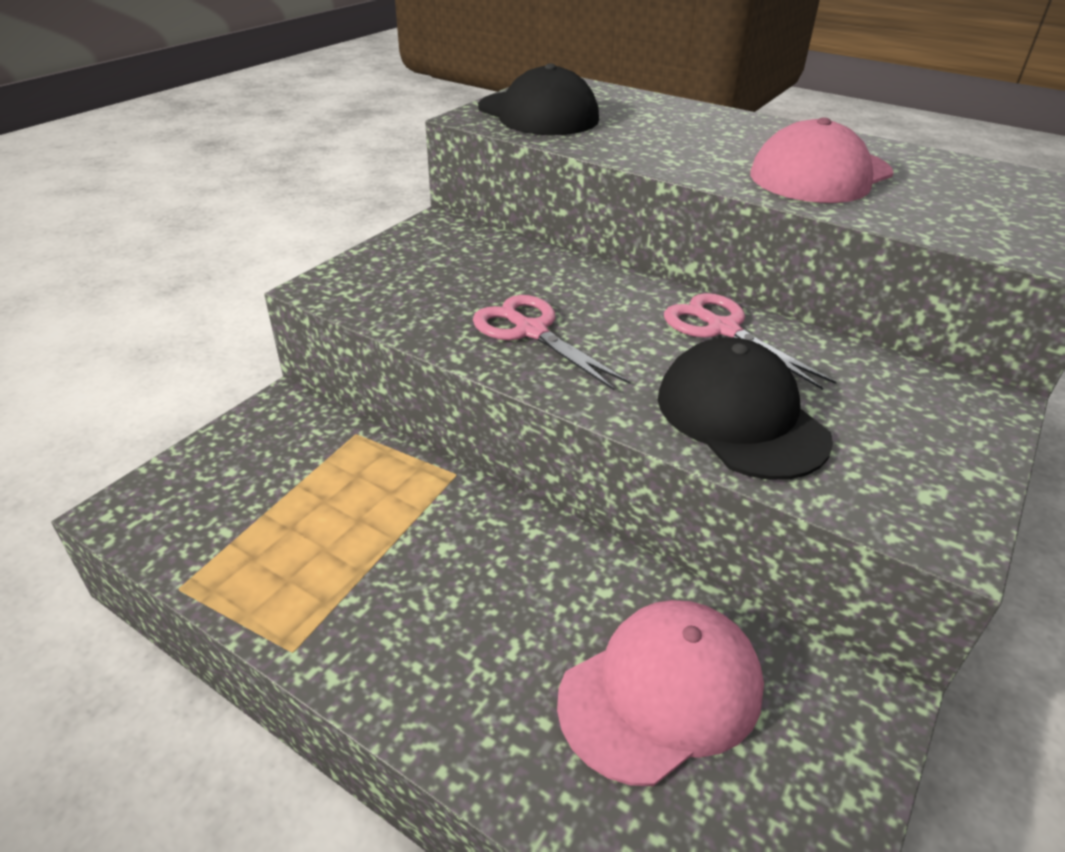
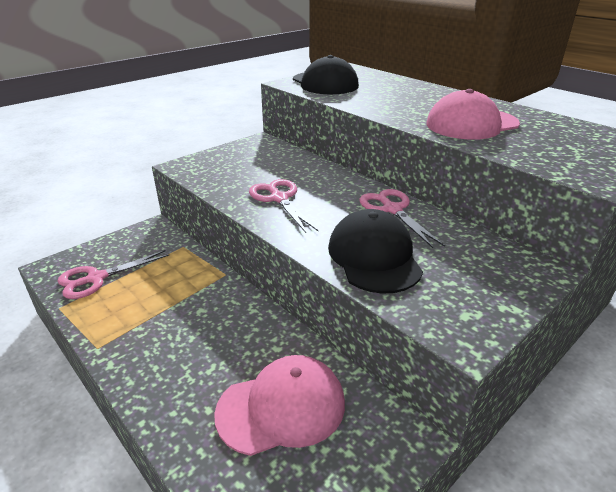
camera: 15 degrees right, 5 degrees down
none -> pink scissors [57,250,169,299]

